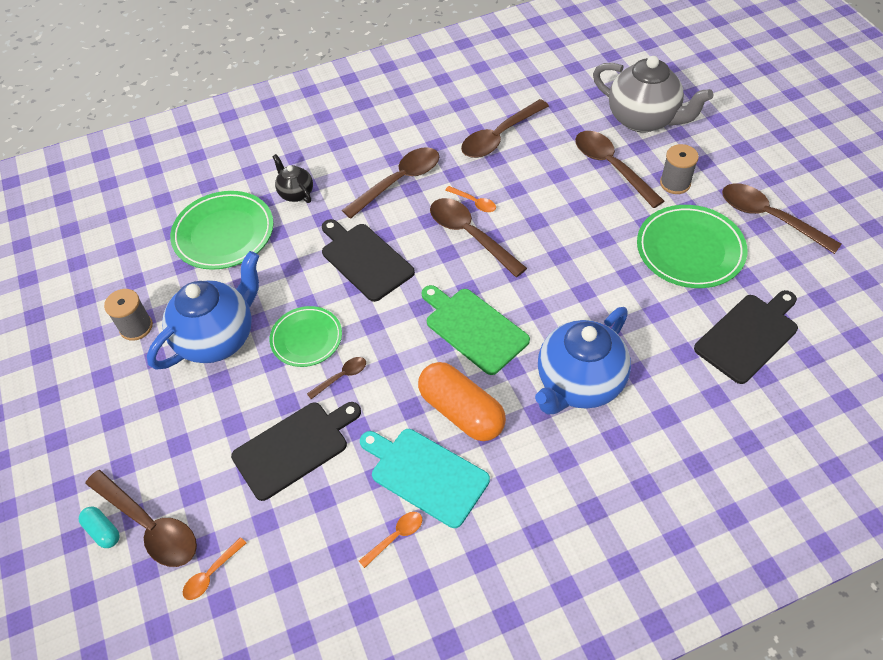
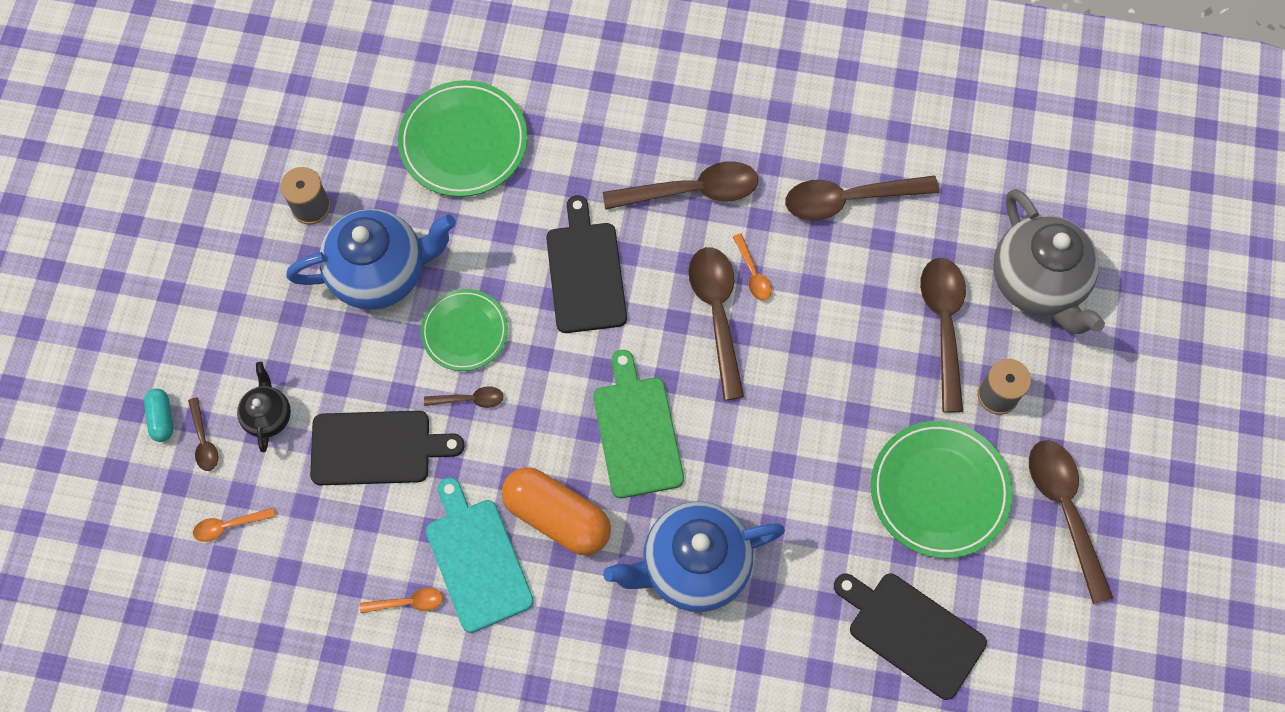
camera: 30 degrees right, 15 degrees up
brown spoon [85,470,197,567] -> brown spoon [188,397,219,471], size x0.49
black teapot [272,154,313,203] -> black teapot moved to [237,362,291,452]
orange capsule [418,362,506,441] -> orange capsule turned 45 degrees counterclockwise [502,467,611,555]
black cutting board [694,290,798,384] -> black cutting board turned 135 degrees counterclockwise [834,573,987,700]

